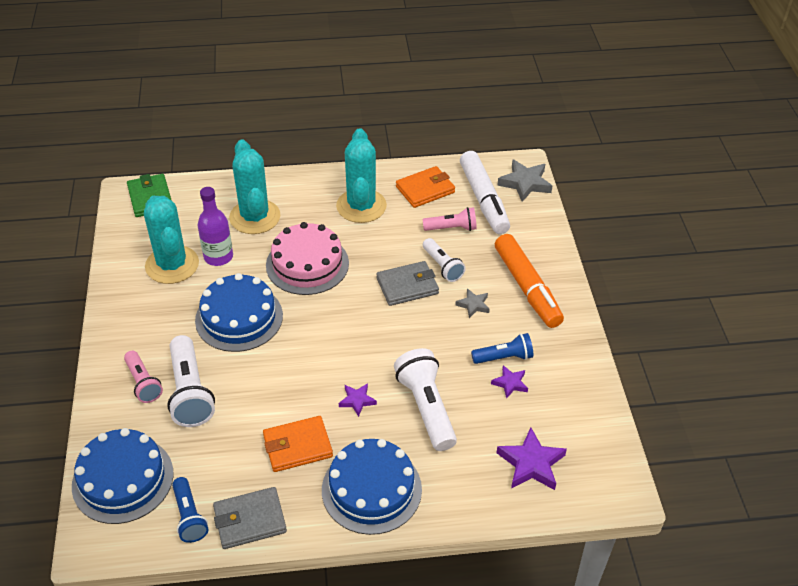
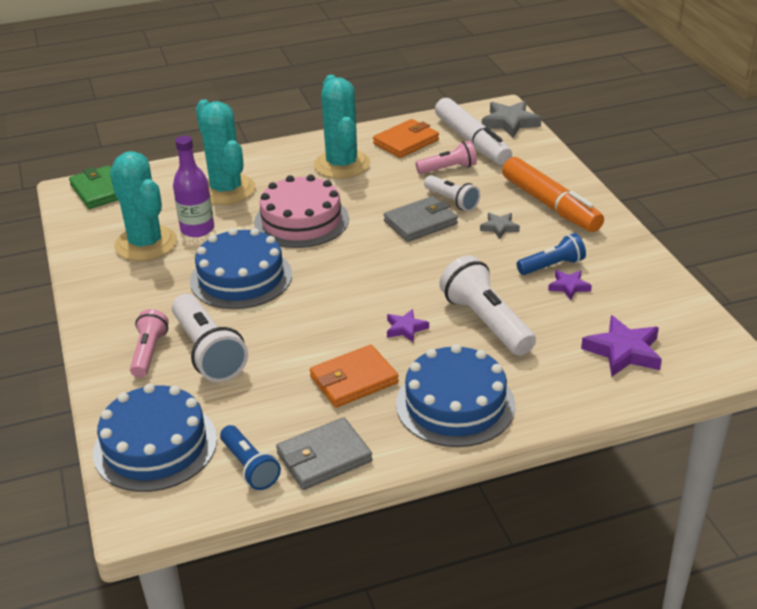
camera: 10 degrees left, 10 degrees down
pink flashlight [124,351,163,403] -> pink flashlight turned 135 degrees counterclockwise [130,309,169,378]

